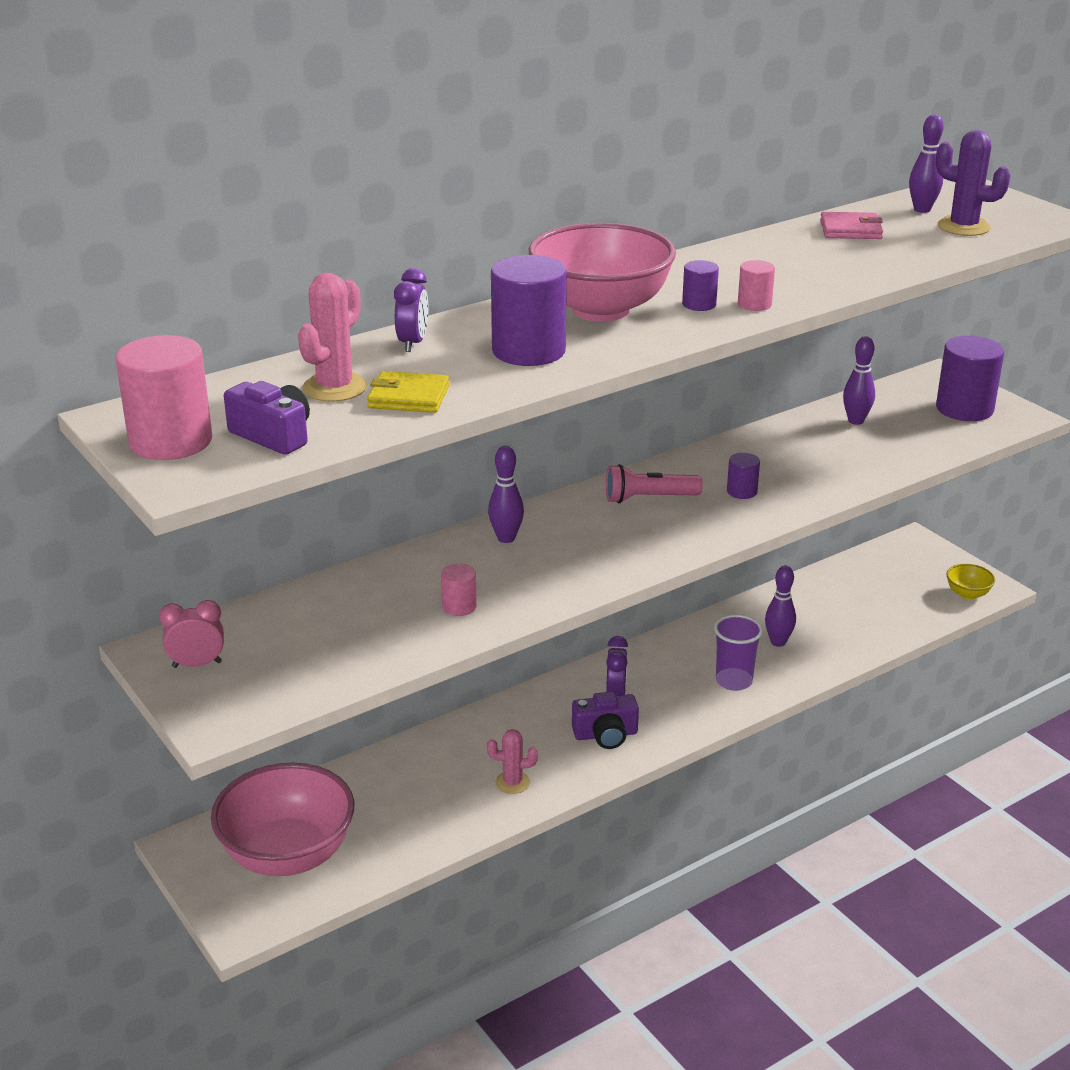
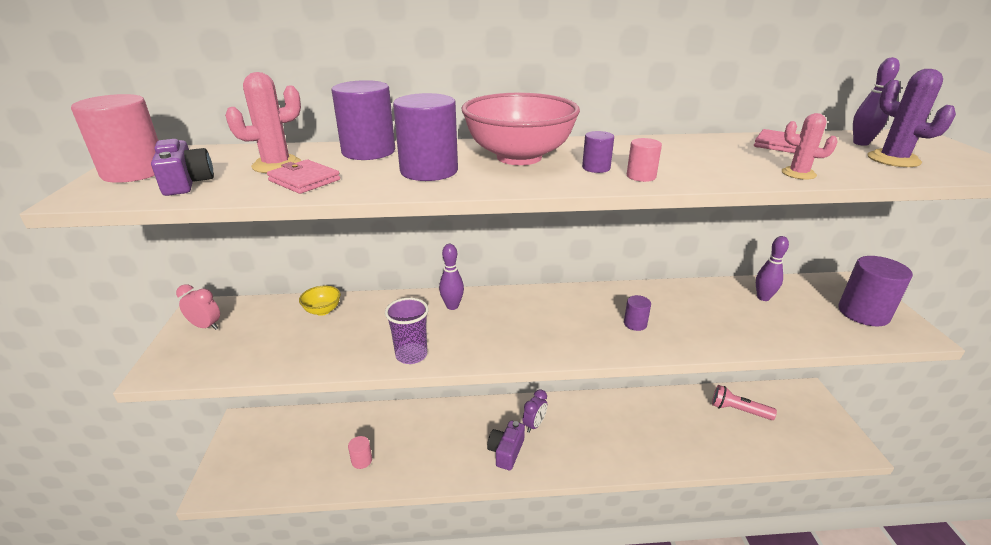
camera: 30 degrees right, 0 degrees up
pink bowl [211,763,354,876] -> none
yellow wallet [367,371,449,413] -> pink wallet [267,160,340,194]
purple clock [394,268,428,352] -> purple cylinder [332,80,395,160]
pink cylinder [441,563,477,616] -> pink cylinder moved to [348,436,372,469]
pink cactus [487,729,538,794] -> pink cactus moved to [782,113,838,180]
purple camera [572,692,639,749] -> purple camera turned 90 degrees clockwise [487,421,525,470]
pink flashlight [606,464,703,503] -> pink flashlight moved to [712,385,777,420]
purple cup [714,615,763,691] -> purple cup moved to [385,298,429,364]
purple bowling pin [765,566,796,647] -> none
yellow bowl [946,564,995,599] -> yellow bowl moved to [299,285,341,316]

